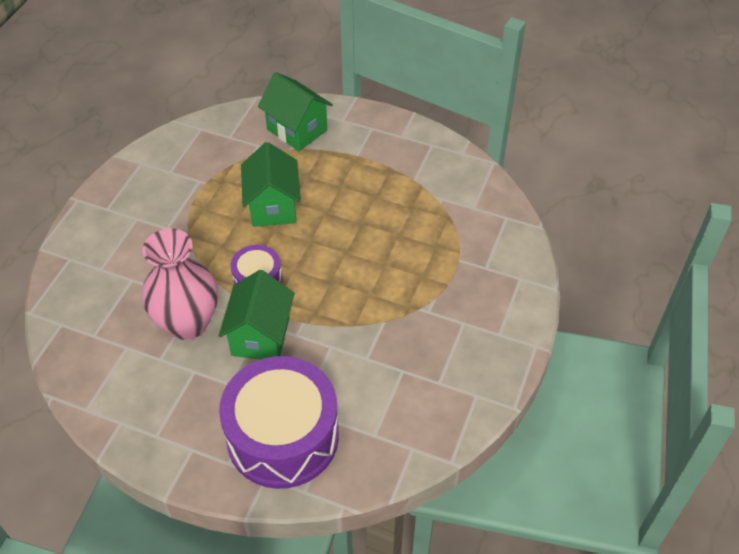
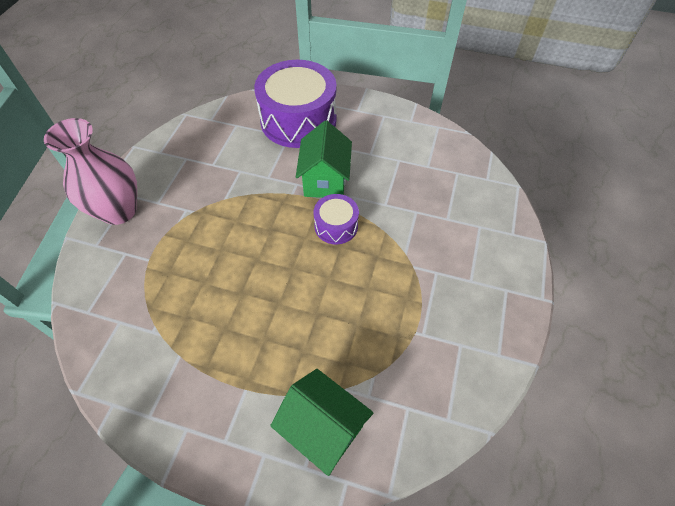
camera: 175 degrees right, 5 degrees up
pink vase [142,228,218,340] -> pink vase moved to [44,118,137,225]
green house [241,142,301,227] -> none

